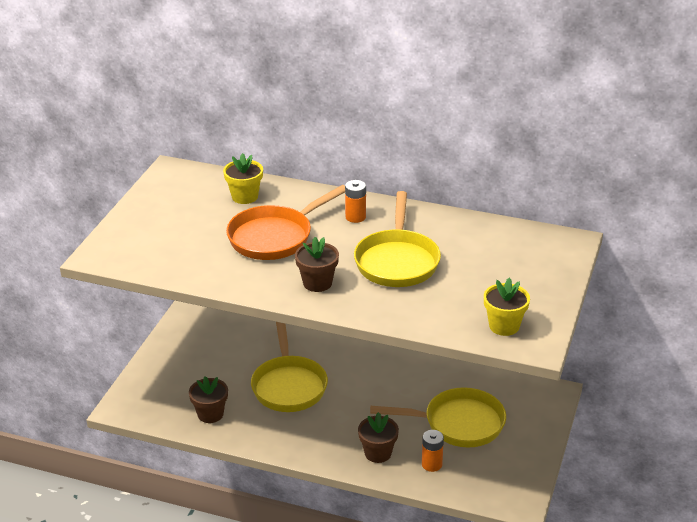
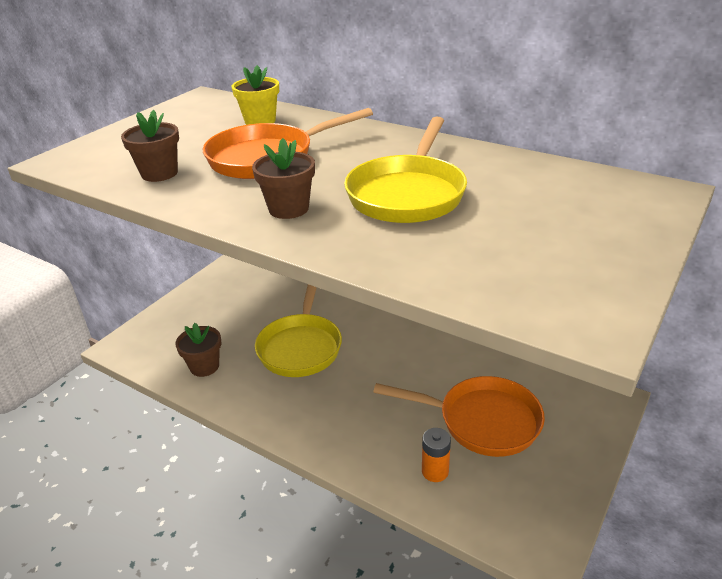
camera: 15 degrees right, 0 degrees up
orange battery [345,180,366,223] -> none
brown flower pot [358,412,399,463] -> brown flower pot moved to [121,110,179,182]
yellow pan [370,387,506,447] -> orange pan [373,376,545,457]
yellow flower pot [484,278,530,336] -> none

